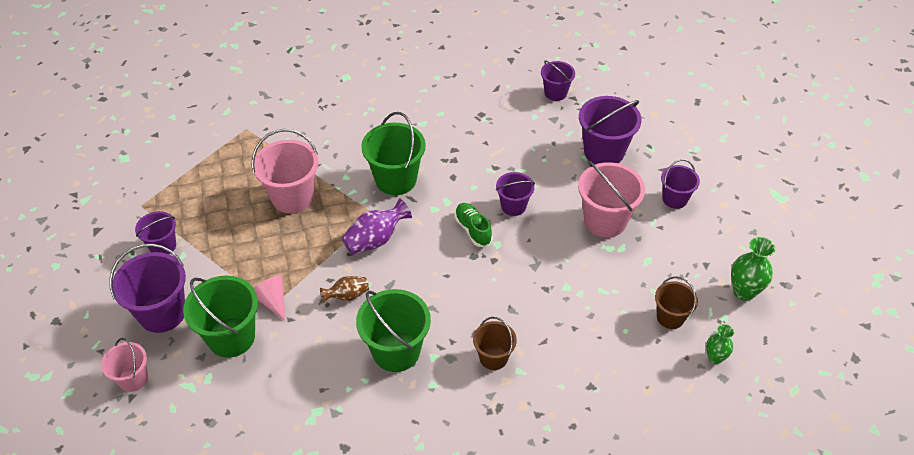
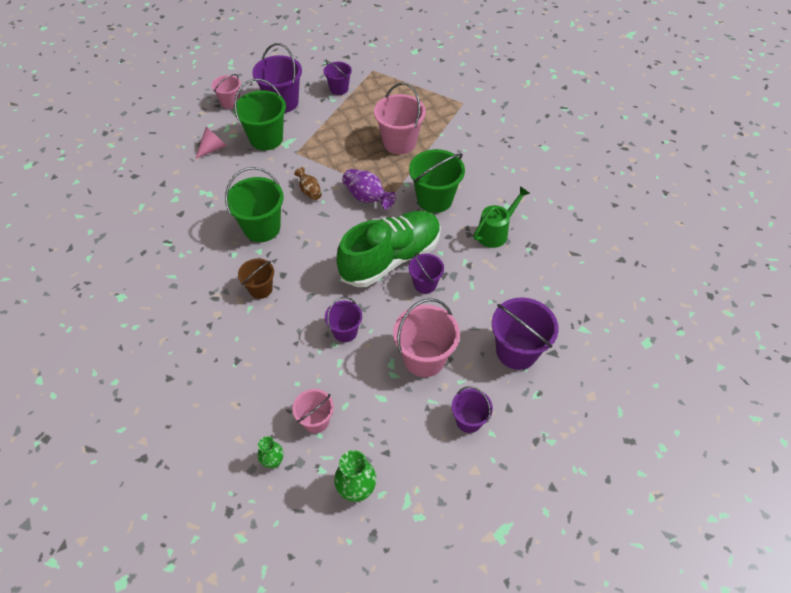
camera: 80 degrees right, 5 degrees up
pink cone [253,275,285,321] -> pink cone moved to [195,127,227,159]
green shoe [455,203,493,247] -> green shoe [337,211,441,287], size x2.33
purple bucket [541,60,575,101] -> purple bucket moved to [325,297,362,342]
brown bucket [655,277,698,329] -> pink bucket [293,389,334,433]
none -> green watering can [473,186,530,248]

